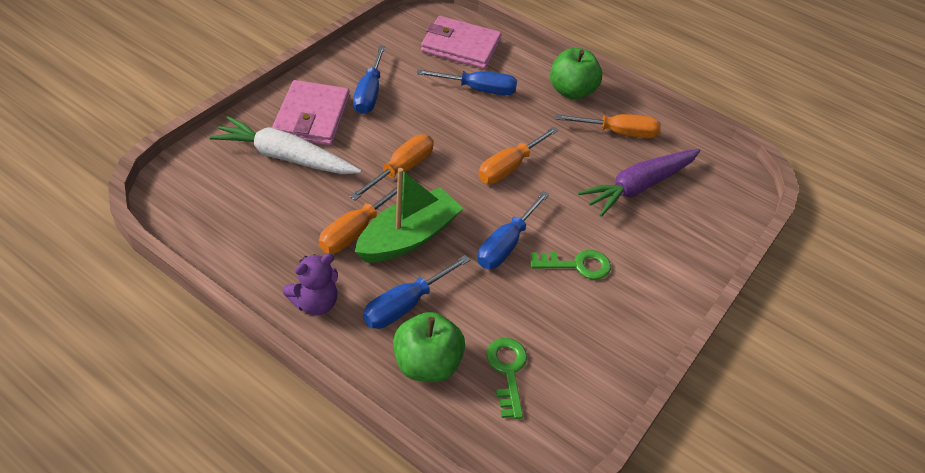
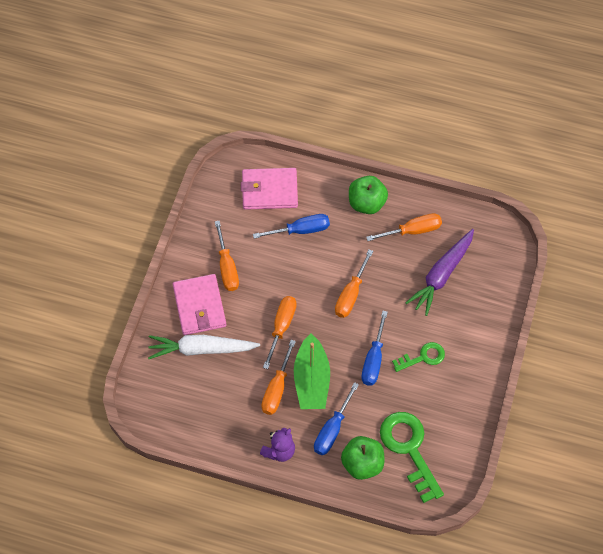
camera: 15 degrees left, 15 degrees up
blue screwdriver [353,46,385,114] -> orange screwdriver [215,221,239,291]
green boat [355,168,463,263] -> green boat turned 150 degrees clockwise [294,334,330,409]
green key [486,338,527,419] -> green key [380,412,444,503], size x1.75

